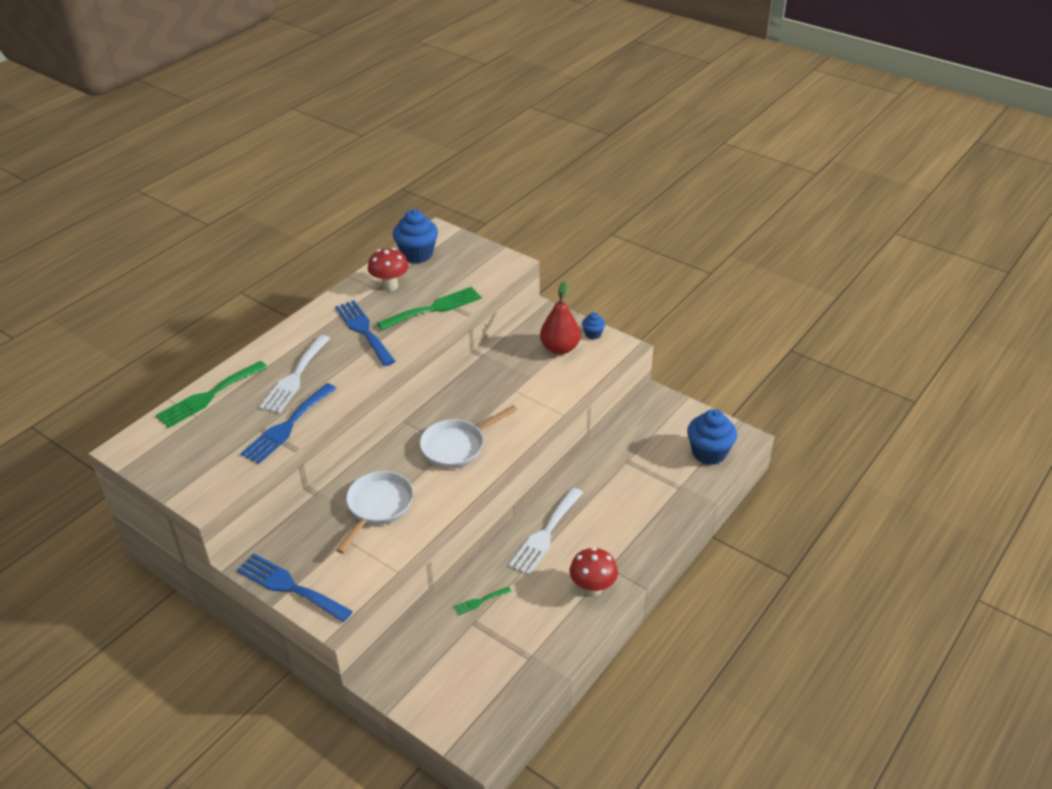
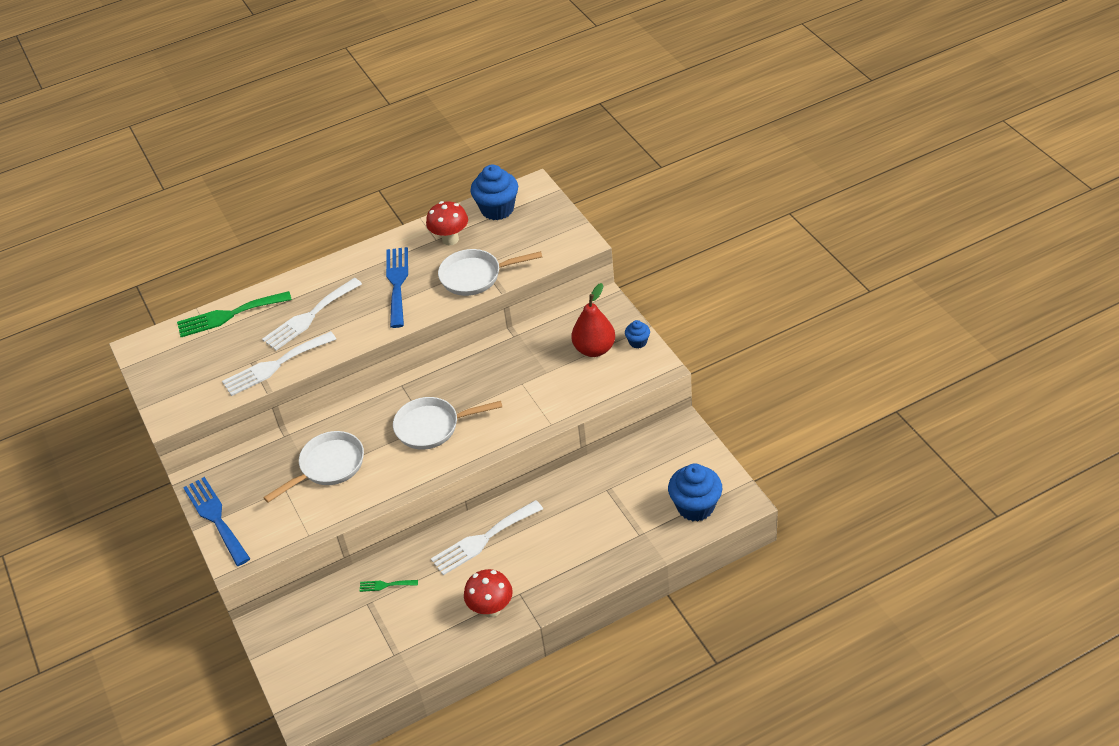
camera: 30 degrees right, 5 degrees up
blue fork [241,383,337,464] -> white fork [222,331,336,396]
green fork [377,287,482,330] -> white pan [438,249,542,296]

